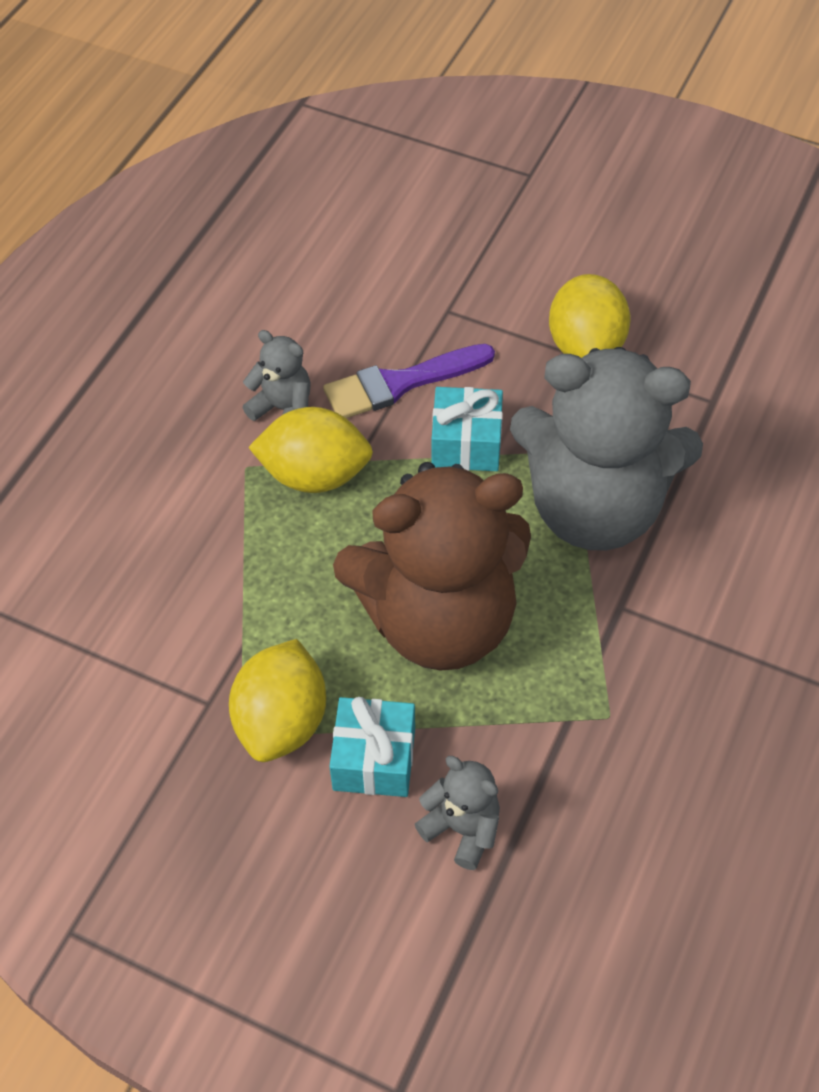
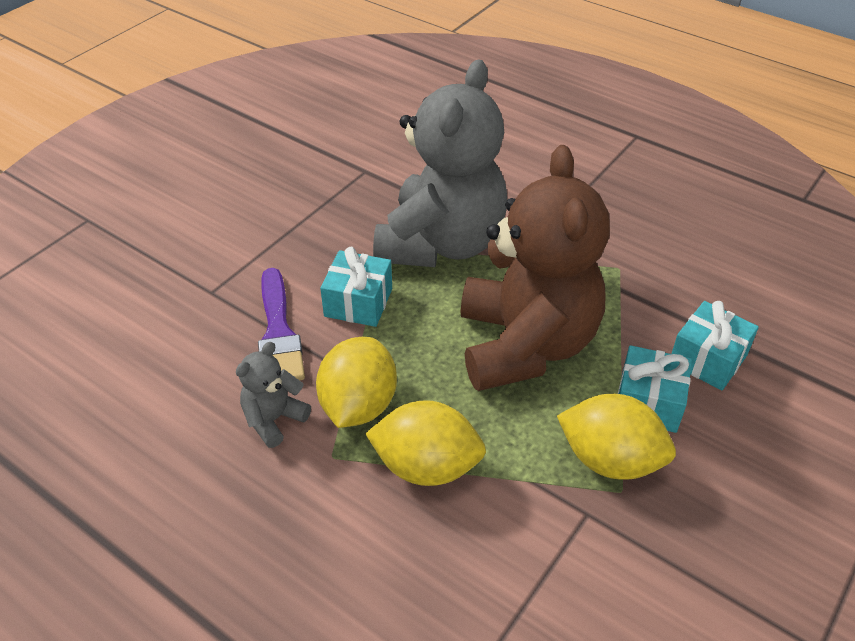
camera: 80 degrees left, 10 degrees down
grey teddy bear [415,756,500,870] -> turquoise gift [671,301,759,390]
yellow lemon [549,274,631,358] -> yellow lemon moved to [365,400,486,486]

